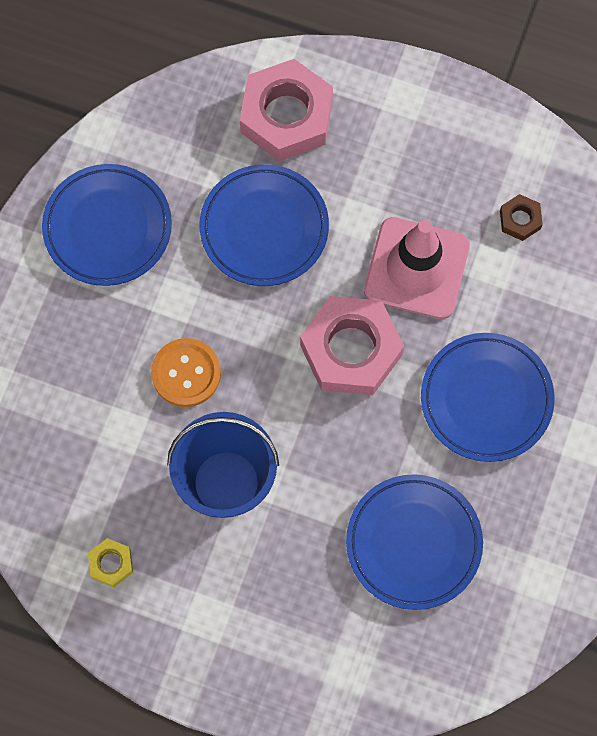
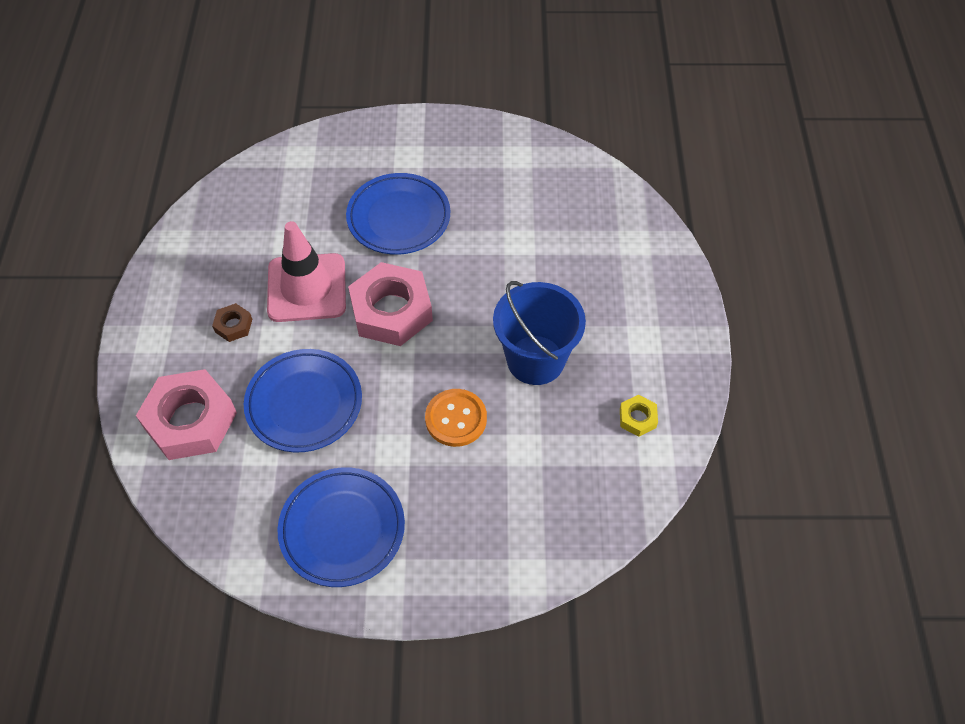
camera: 110 degrees left, 15 degrees down
blue plate [346,474,483,610] -> none
brown nut [500,194,543,241] -> brown nut moved to [212,303,252,342]

